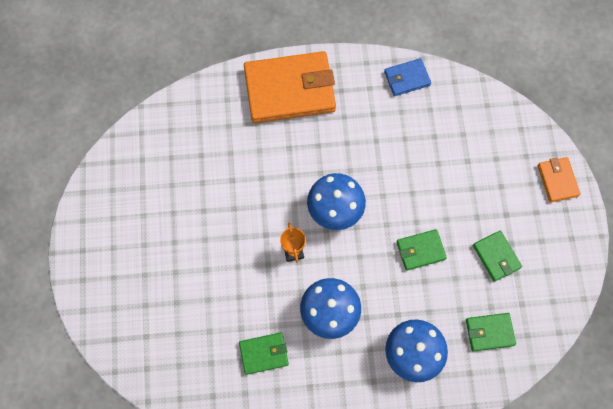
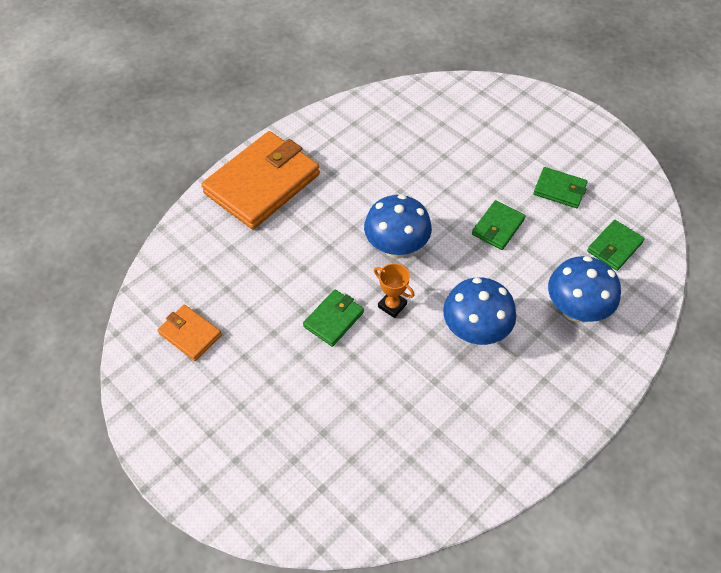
camera: 40 degrees left, 15 degrees down
green wallet [239,332,289,375] -> green wallet moved to [303,289,364,347]
blue wallet [384,58,431,96] -> none
orange wallet [538,157,580,202] -> orange wallet moved to [157,305,222,361]

